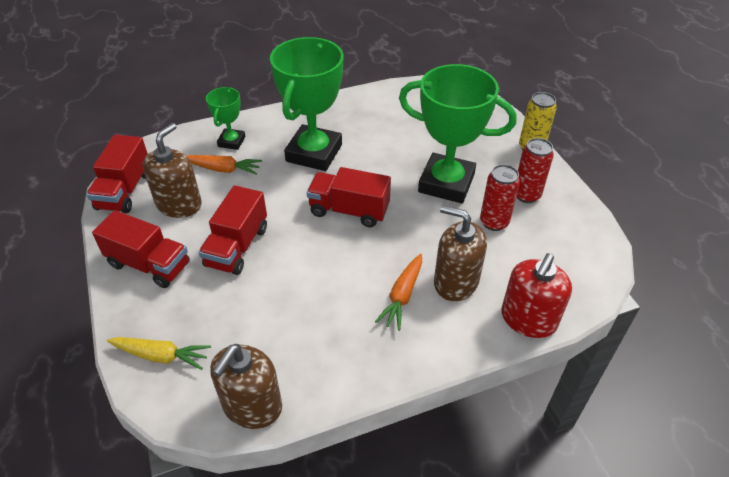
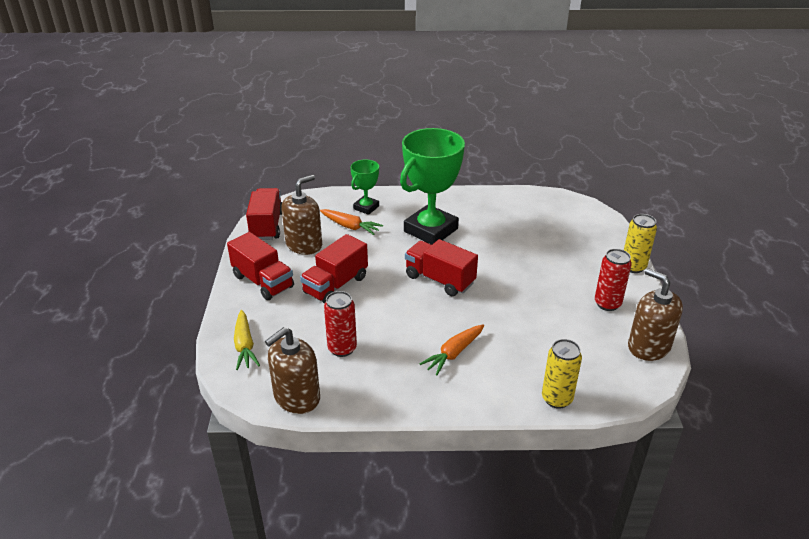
camera: 20 degrees right, 10 degrees down
red truck [86,135,148,213] -> red truck turned 150 degrees clockwise [246,188,283,240]
yellow carrot [107,337,211,370] -> yellow carrot turned 45 degrees clockwise [234,310,260,370]
green trophy [399,64,516,203] -> none
brown soap dispenser [434,205,487,301] -> brown soap dispenser moved to [628,268,683,361]
red can [480,164,520,231] -> red can moved to [324,291,357,357]
red soap dispenser [501,253,572,338] -> yellow can [542,339,582,409]

